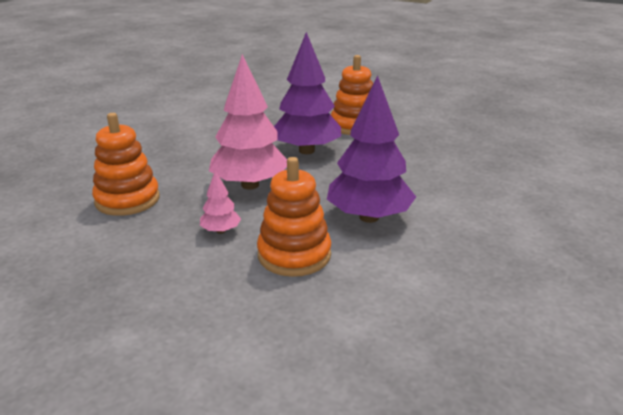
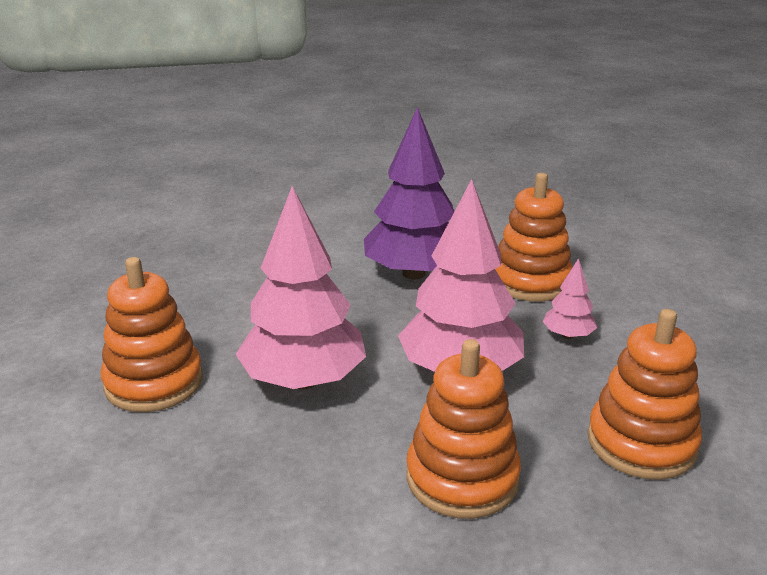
camera: 130 degrees left, 0 degrees up
purple tree [274,32,341,154] -> pink tree [236,186,366,389]
none -> orange stacking toy [406,339,521,519]

